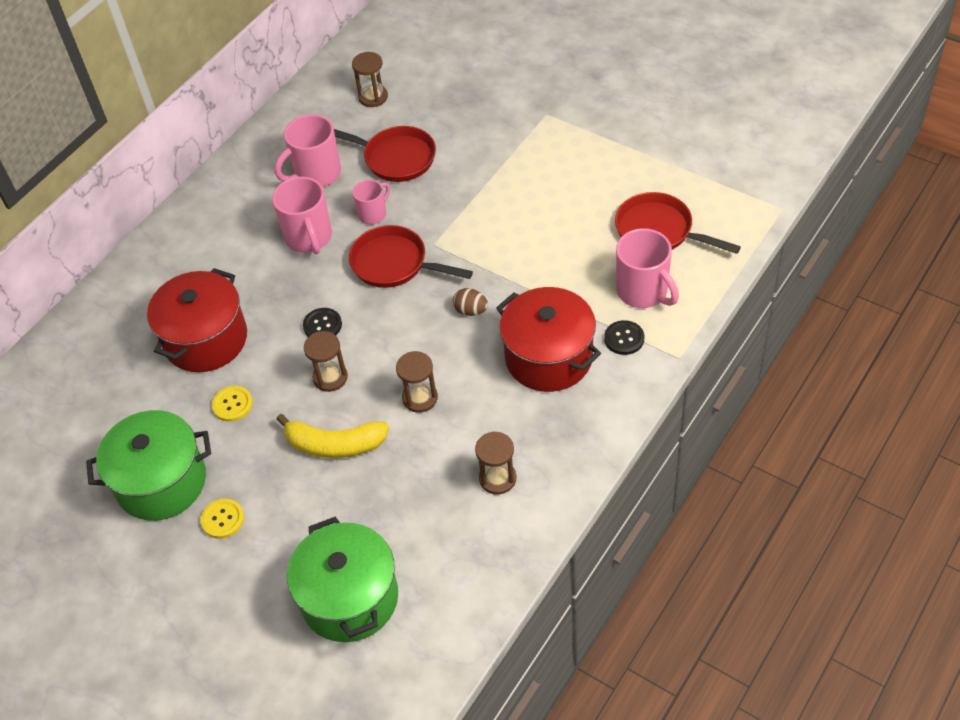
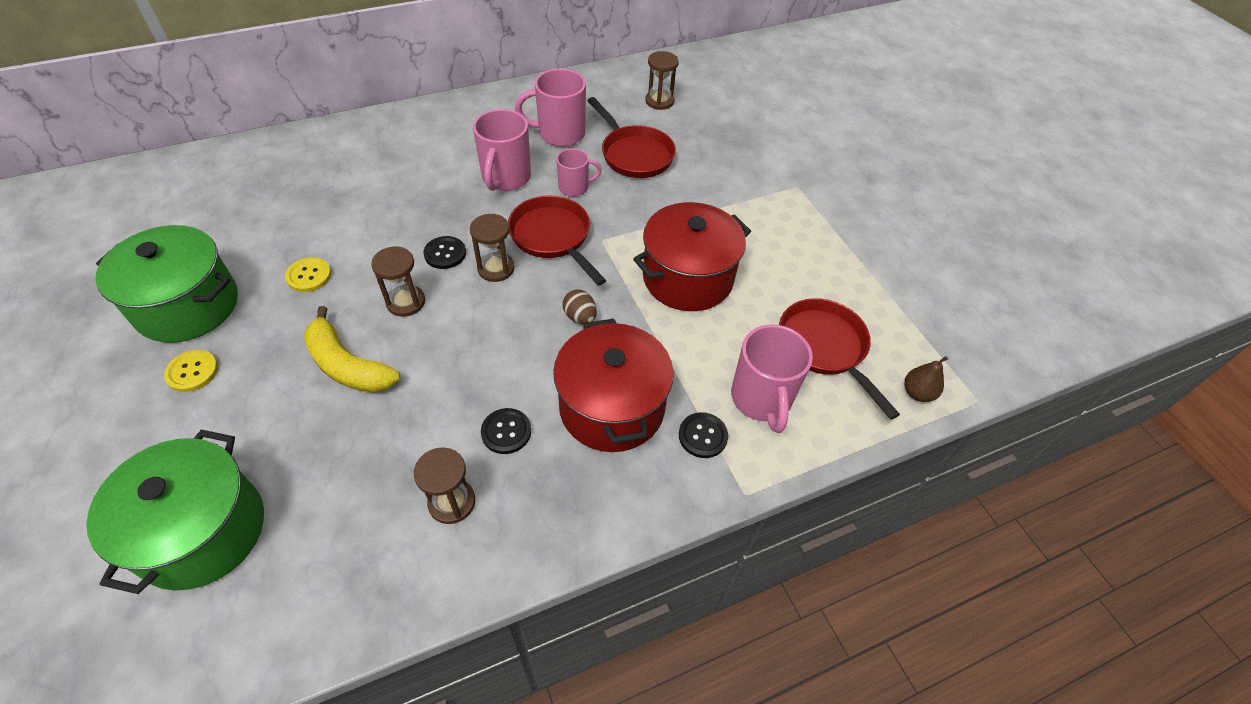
camera: 25 degrees right, 0 degrees up
red pot [147,268,247,372] -> red pot moved to [633,202,751,311]
brown hourglass [396,351,438,413] -> brown hourglass moved to [470,214,514,282]
none -> black button [481,408,531,454]
none -> brown pear [905,356,948,402]

